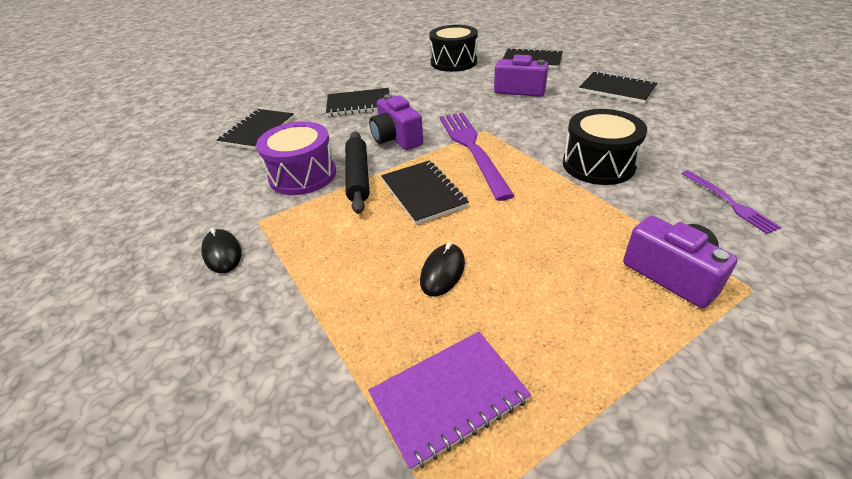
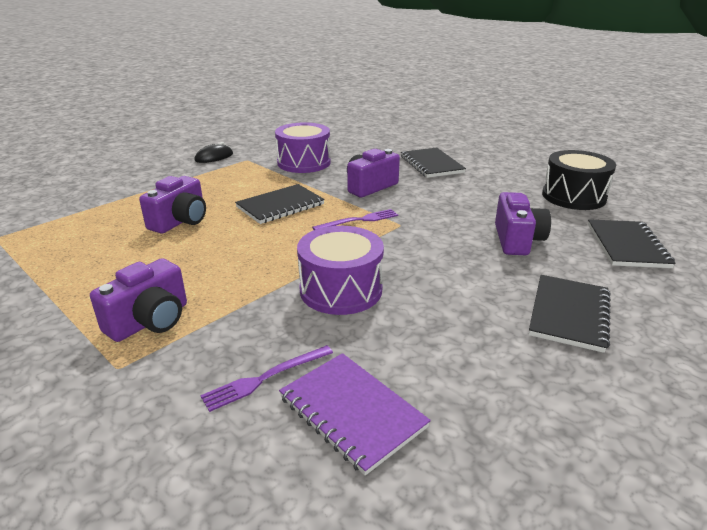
camera: 75 degrees right, 10 degrees down
black notebook [217,109,294,150] -> none
black rolling pin [345,131,370,214] -> none
purple notebook [368,332,531,471] -> purple notebook moved to [279,353,431,476]
black mouse [420,242,465,297] -> purple camera [139,176,206,234]
purple fork [439,113,514,201] -> purple fork [312,209,398,230], size x0.52
black drum [563,109,647,185] -> purple drum [297,226,384,315]

